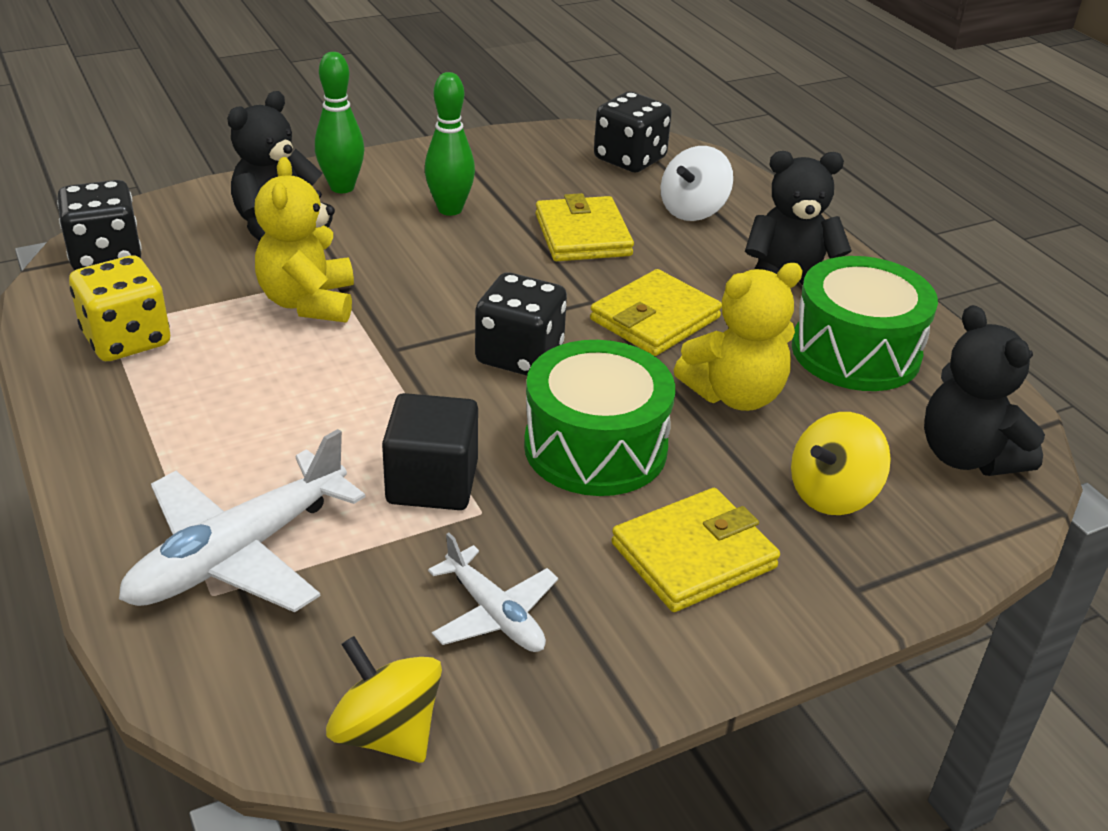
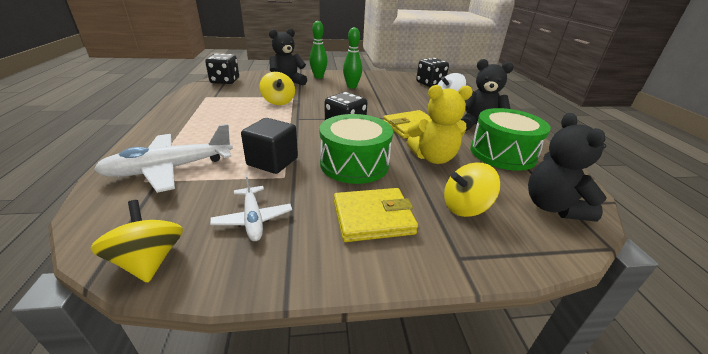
camera: 20 degrees right, 5 degrees down
yellow dice [69,255,170,361] -> none
yellow teddy bear [255,157,354,323] -> yellow spinning top [259,72,295,105]
yellow wallet [536,193,634,261] -> none

